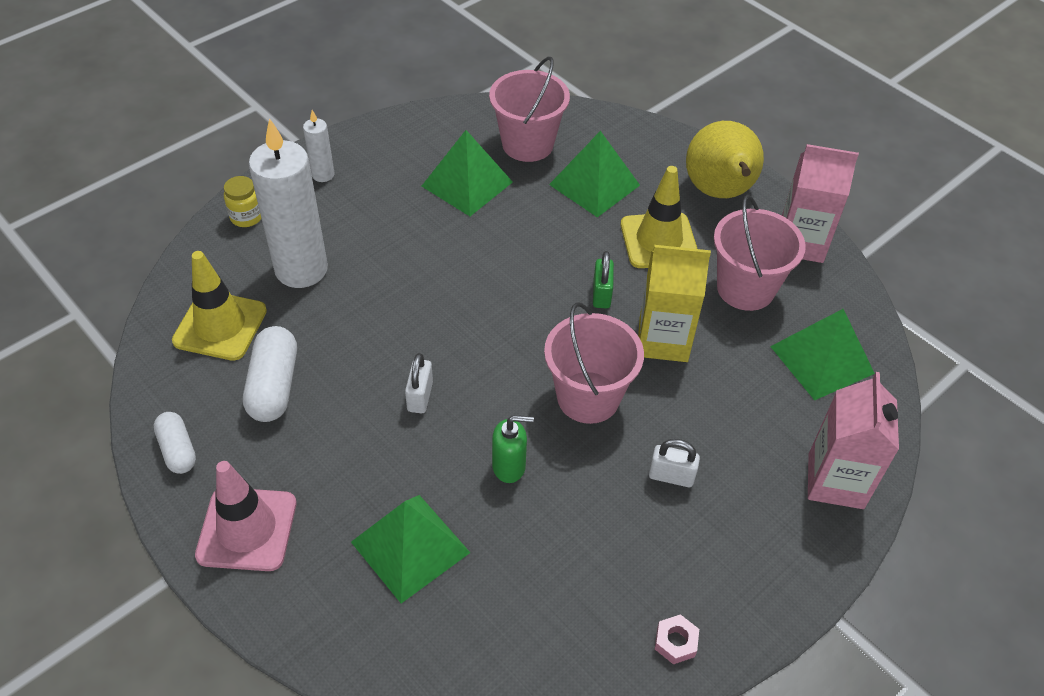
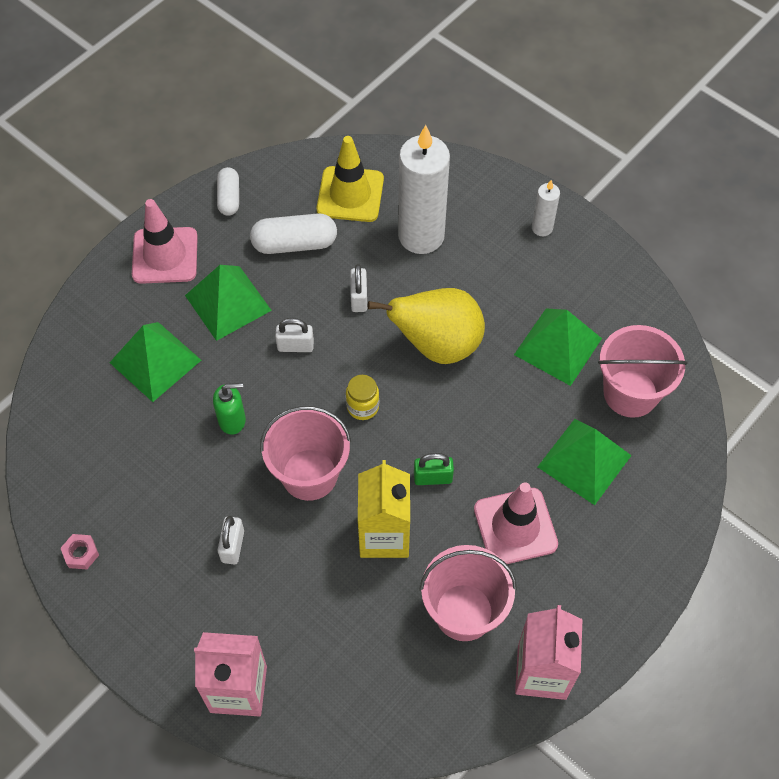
camera: 85 degrees right, 10 degrees up
white capsule [154,412,196,474] -> white capsule turned 60 degrees counterclockwise [217,167,239,216]
yellow jar [224,176,261,227] -> yellow jar moved to [346,375,379,420]
green soap dispenser [492,415,534,483] -> green soap dispenser turned 90 degrees counterclockwise [213,383,246,435]
yellow traffic cone [621,166,697,268] -> pink traffic cone [474,483,558,564]
yellow pear [686,121,764,198] -> yellow pear moved to [368,288,485,364]
green pyramid [770,309,875,401] -> green pyramid moved to [185,265,272,341]
none -> white padlock [350,264,367,312]

